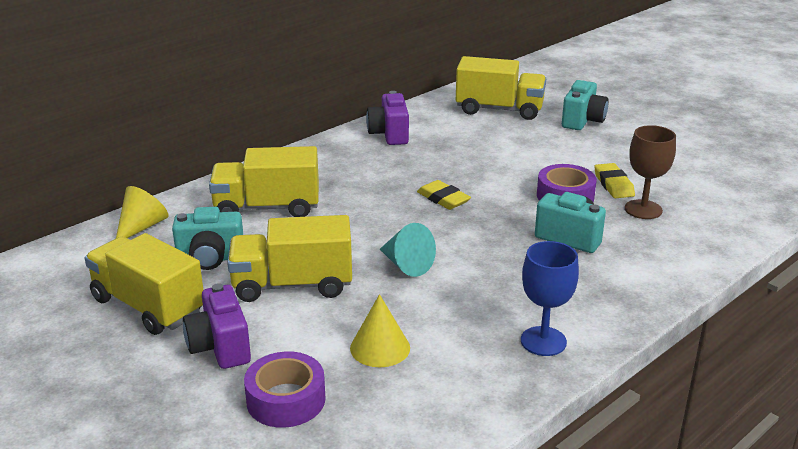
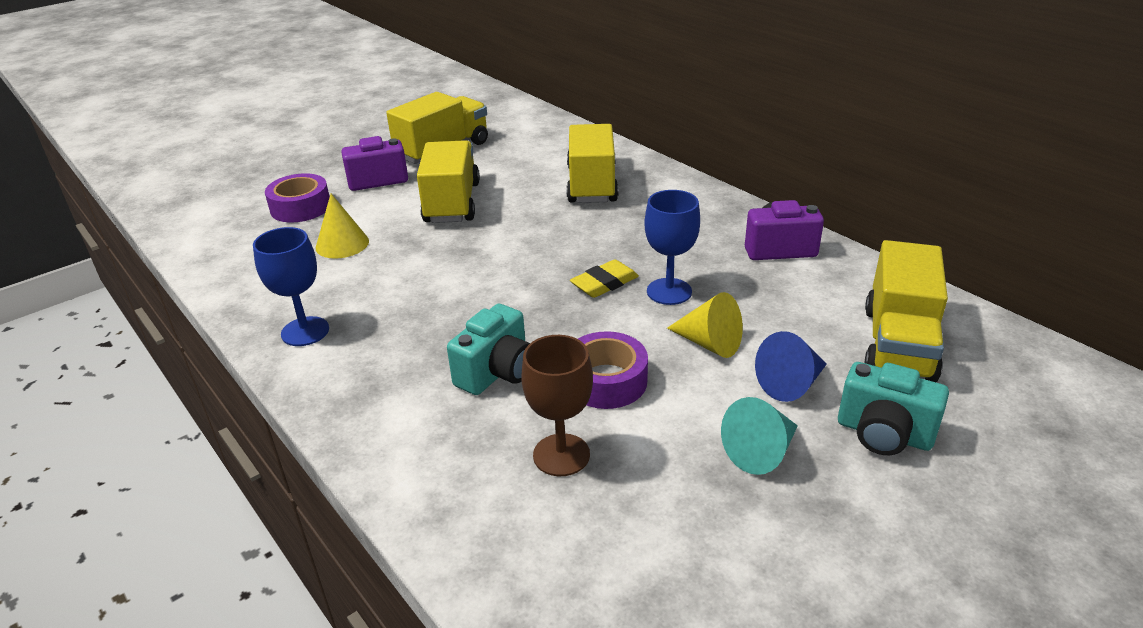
camera: 95 degrees right, 5 degrees up
yellow cone [116,186,168,238] -> yellow cone moved to [667,292,743,358]
turquoise camera [172,207,243,270] -> none
turquoise cone [380,223,436,277] -> turquoise cone moved to [721,397,798,475]
yellow eraser [594,163,635,198] -> none
none -> blue goblet [644,190,700,305]
none -> blue cone [755,331,827,402]

